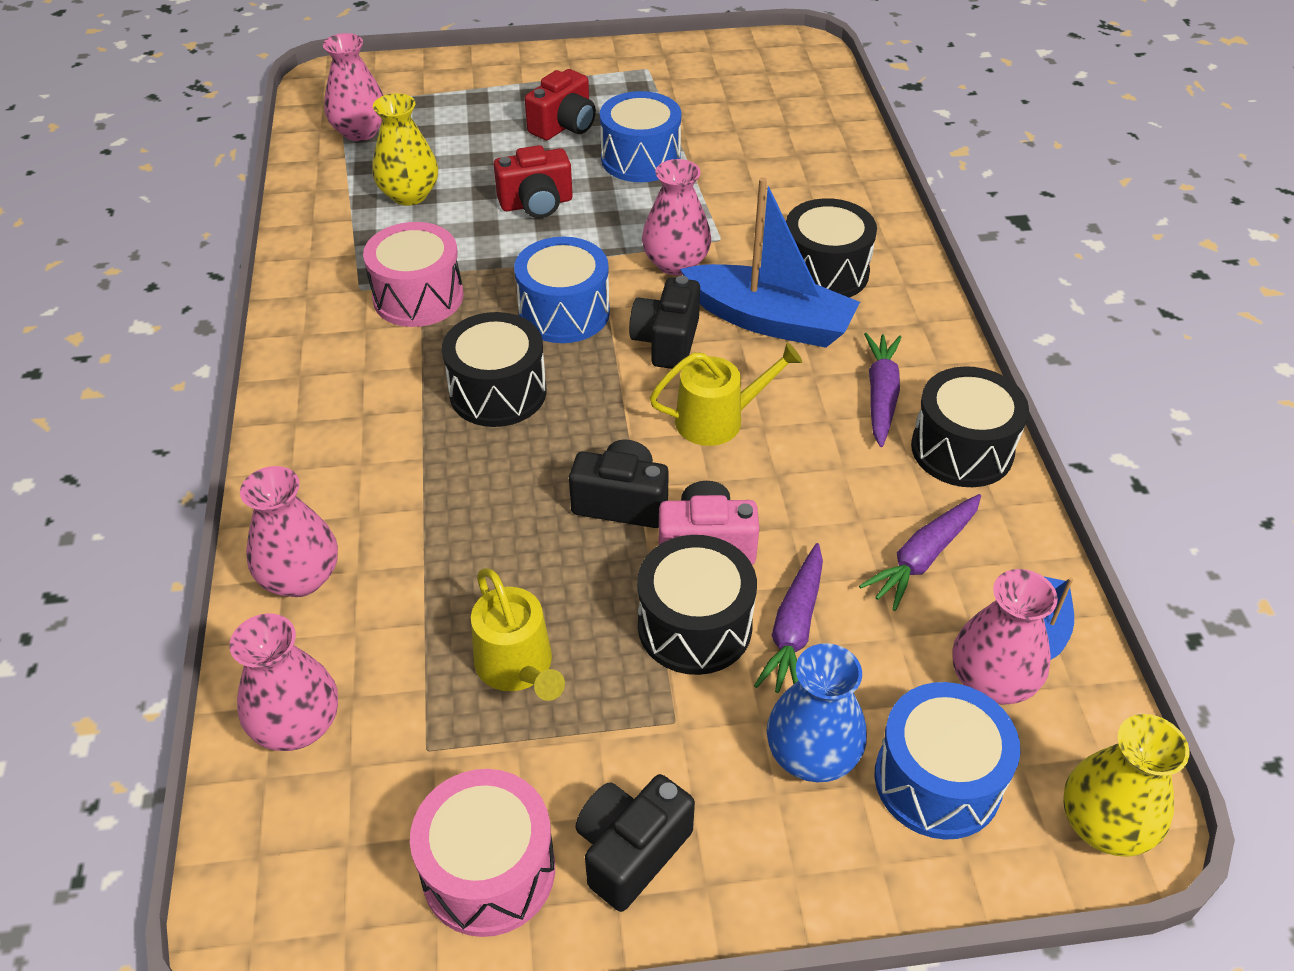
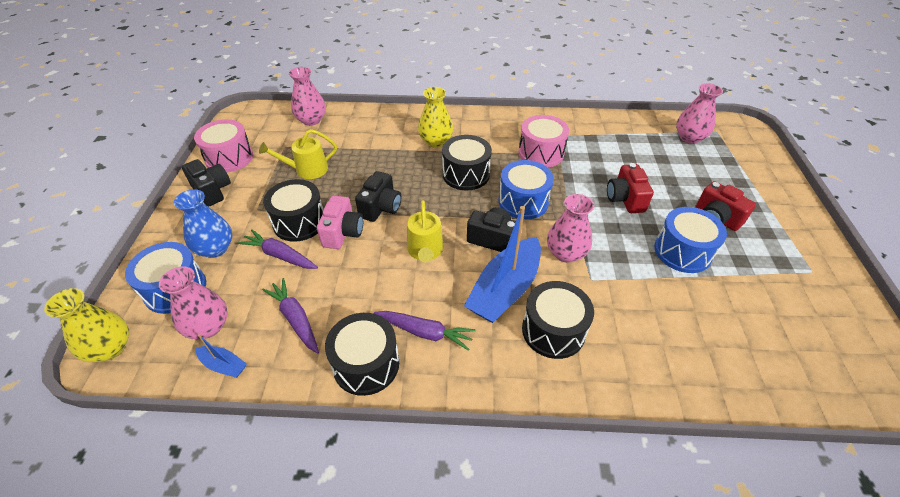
camera: 100 degrees right, 0 degrees up
pink vase [240,466,338,597] -> none
yellow vase [372,93,438,206] -> yellow vase moved to [418,87,453,148]

